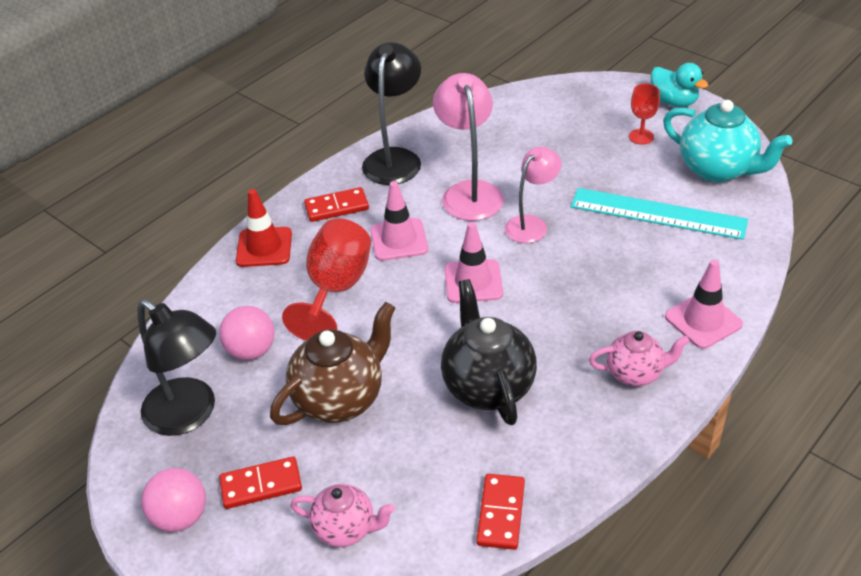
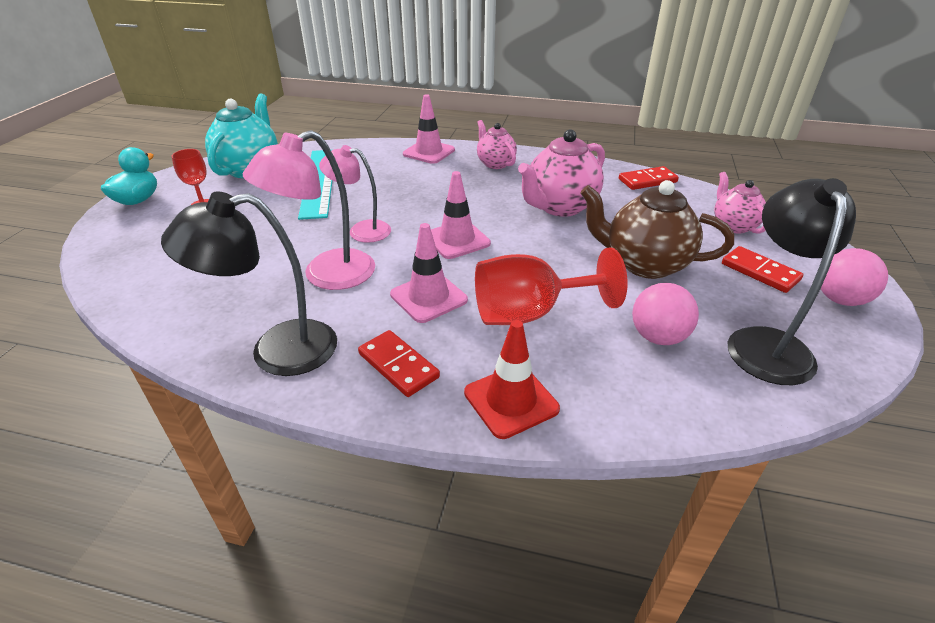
camera: 120 degrees left, 5 degrees down
black teapot [441,279,537,425] -> pink teapot [518,129,605,217]

